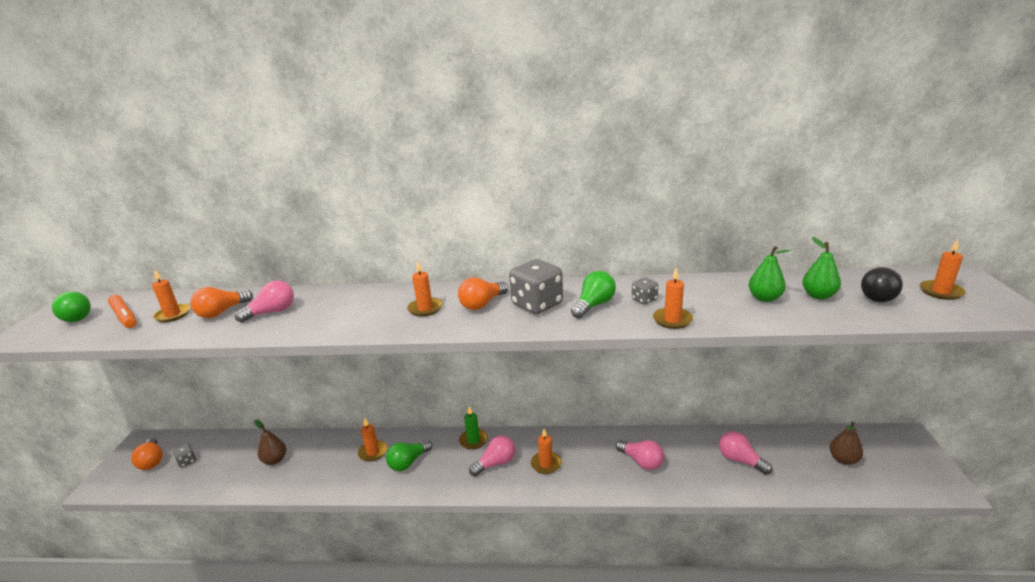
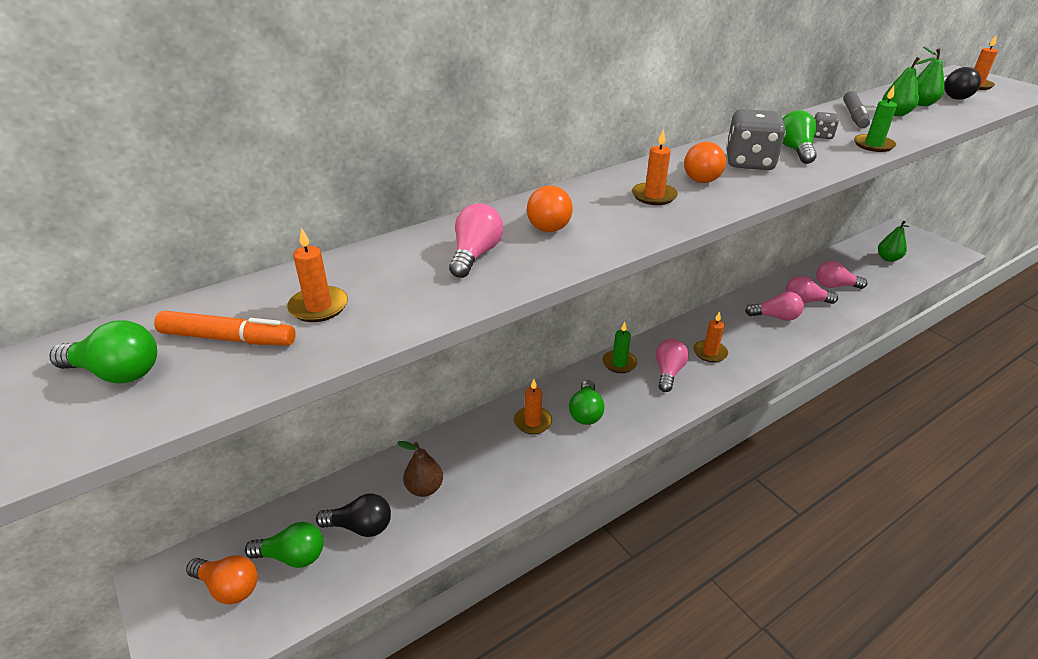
camera: 40 degrees left, 10 degrees up
grey dice [173,444,196,468] -> green light bulb [245,522,323,568]
orange light bulb [190,287,253,318] -> orange light bulb moved to [527,186,573,232]
orange candle [653,268,693,329] -> green candle [854,86,897,152]
brown pear [830,422,863,465] -> green pear [878,221,910,262]
none -> black light bulb [316,493,391,537]
none -> pink light bulb [786,276,838,304]
none -> grey marker [843,91,870,129]

